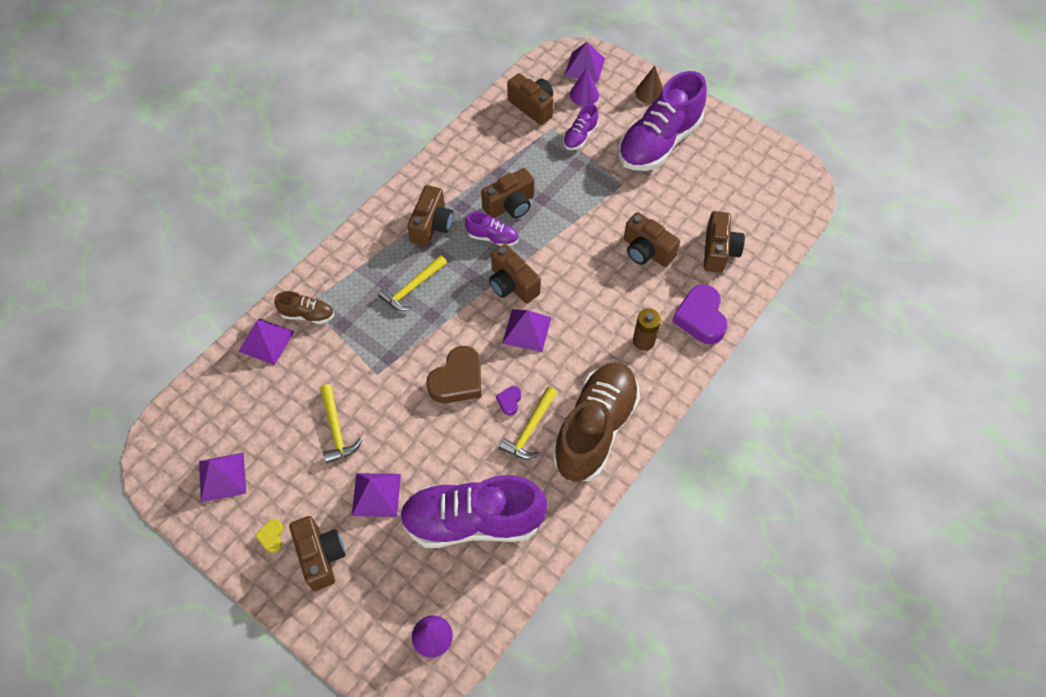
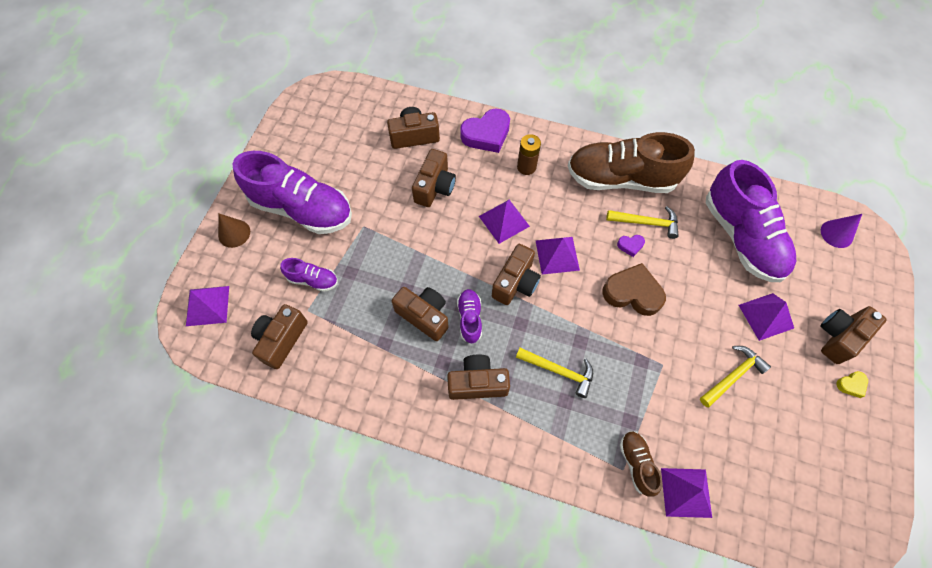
camera: 110 degrees left, 5 degrees up
purple pyramid [199,452,246,502] -> purple pyramid moved to [479,200,530,244]
purple cone [570,67,599,106] -> none

